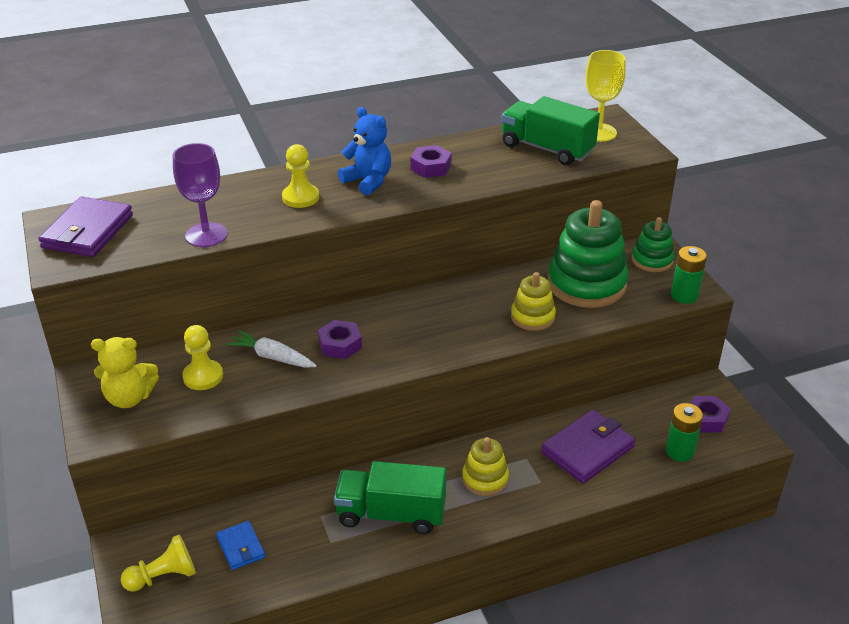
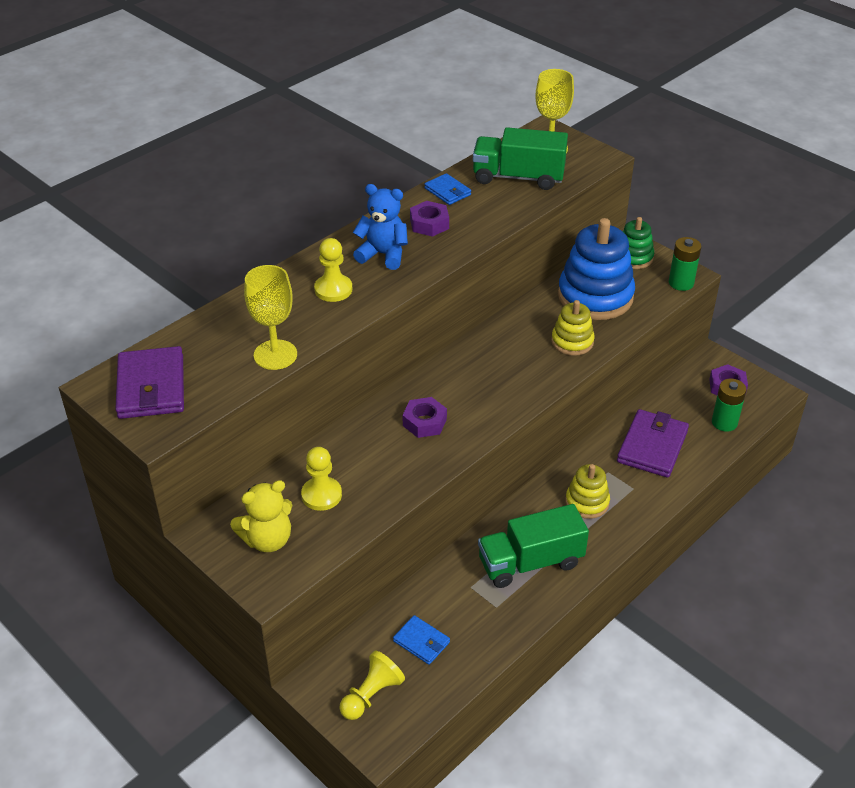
camera: 25 degrees left, 5 degrees up
purple goblet [173,143,228,247] -> yellow goblet [244,265,297,370]
white carrot [225,330,317,368] -> none
green stacking toy [548,200,629,308] -> blue stacking toy [558,218,635,320]
none -> blue wallet [425,173,471,205]

